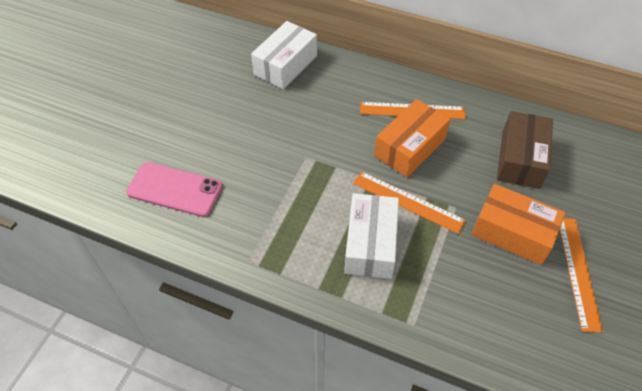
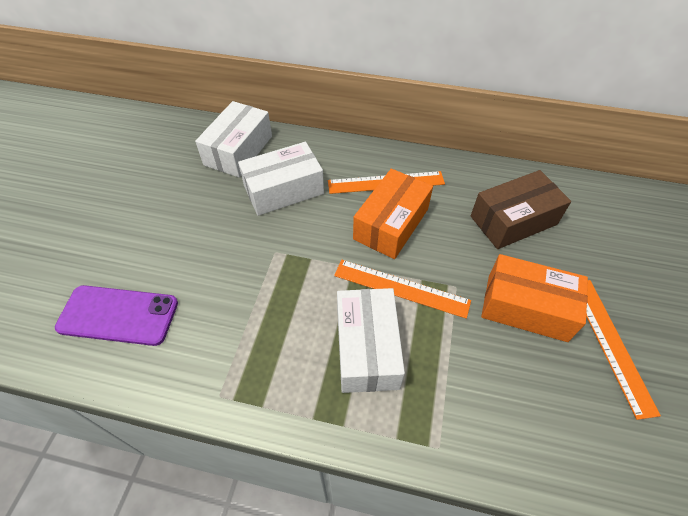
camera: 10 degrees left, 0 degrees up
pink phone [126,162,223,217] -> purple phone [55,285,178,346]
brown box [497,111,553,189] -> brown box turned 60 degrees clockwise [471,170,571,249]
none -> white box [238,142,324,216]

